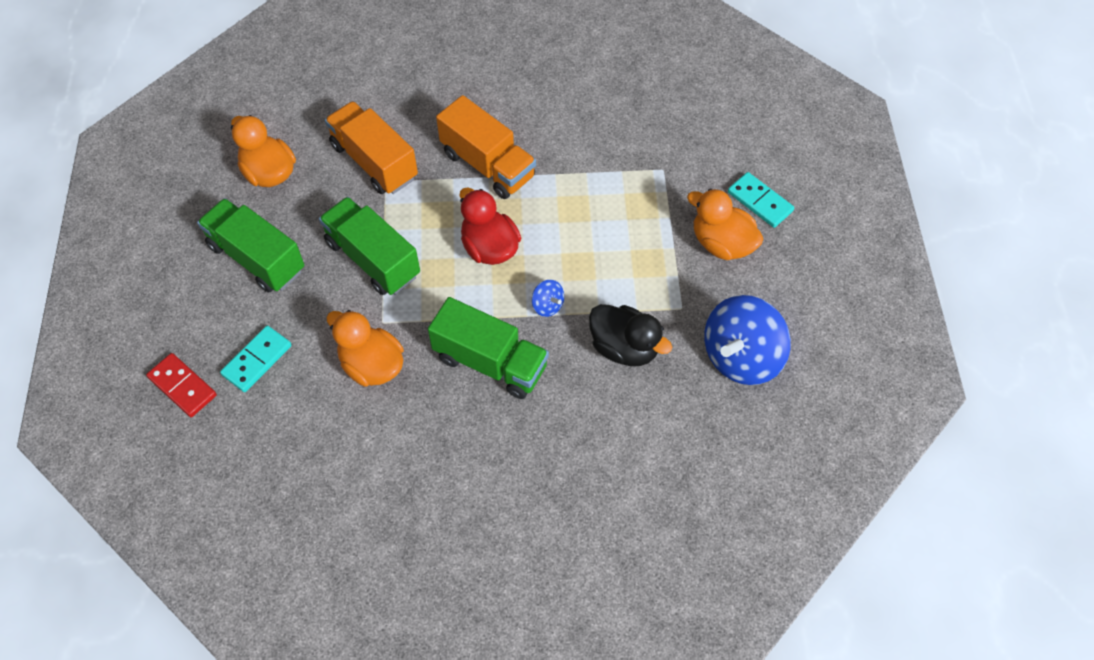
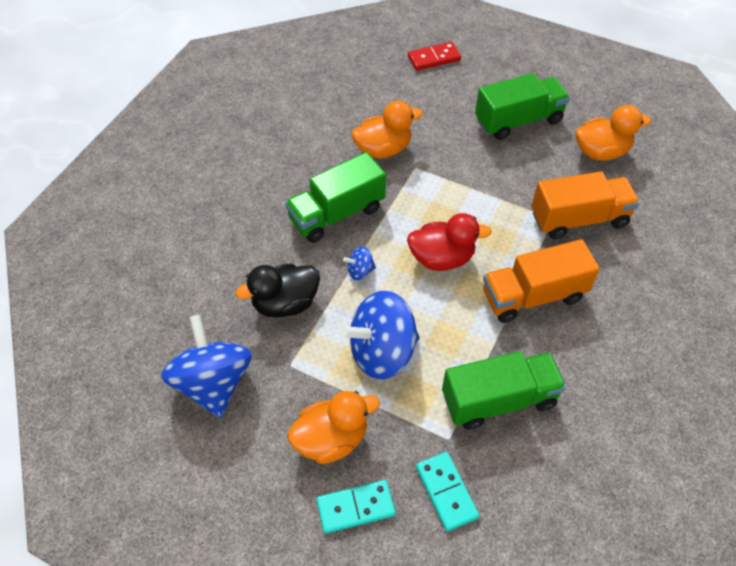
camera: 120 degrees right, 5 degrees down
turquoise domino [220,326,291,392] -> turquoise domino moved to [416,452,479,532]
green truck [319,197,420,295] -> green truck moved to [442,351,566,430]
none -> blue spinning top [341,290,419,380]

